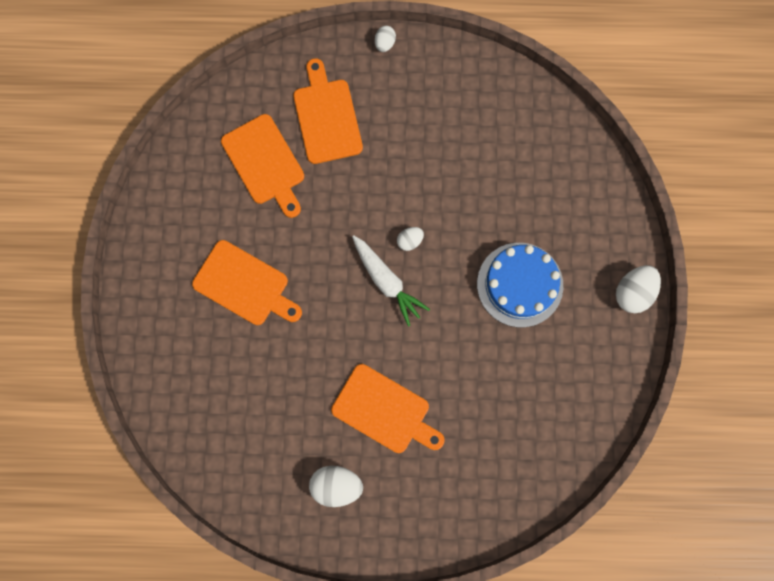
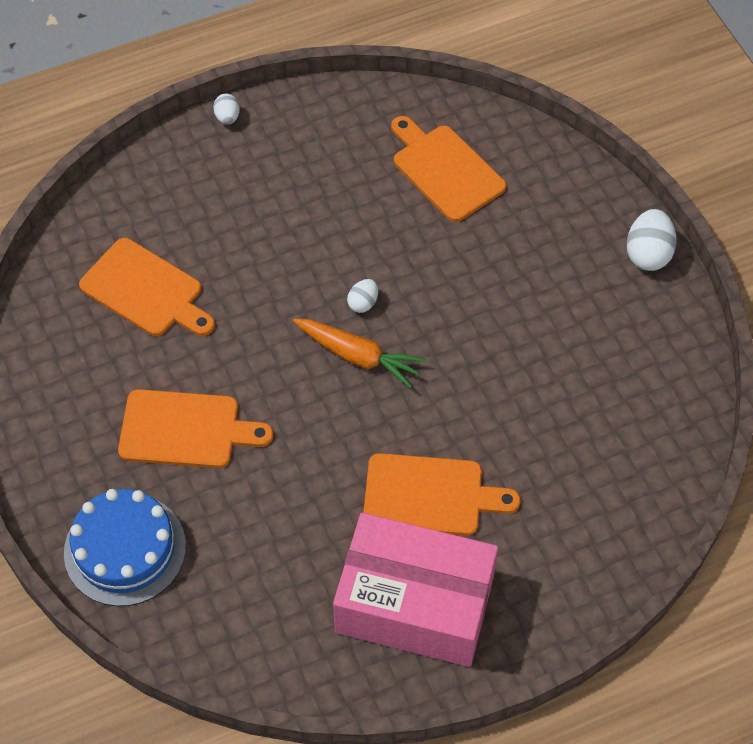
camera: 25 degrees left, 20 degrees down
orange cutting board [293,58,363,164] -> orange cutting board moved to [391,116,506,222]
white egg [309,466,363,507] -> pink box [333,513,498,667]
white carrot [352,235,430,327] -> orange carrot [293,319,426,388]
blue cake [477,243,563,327] -> blue cake moved to [64,489,186,606]

